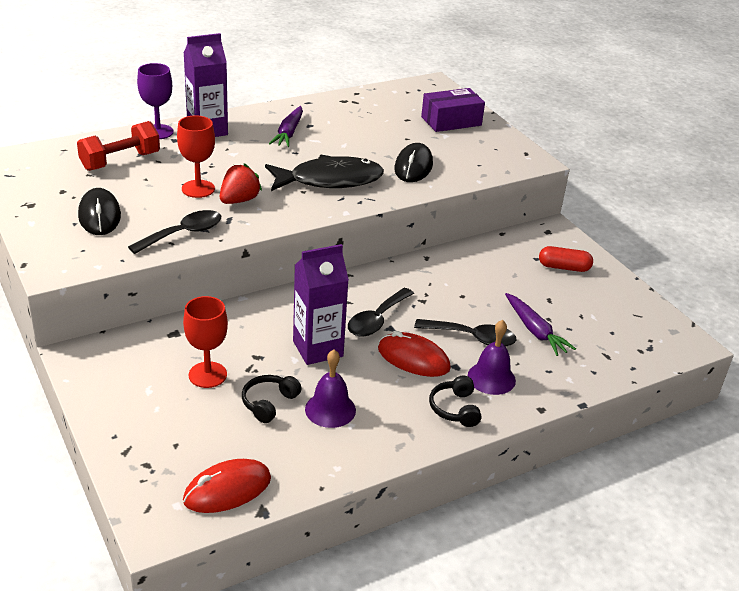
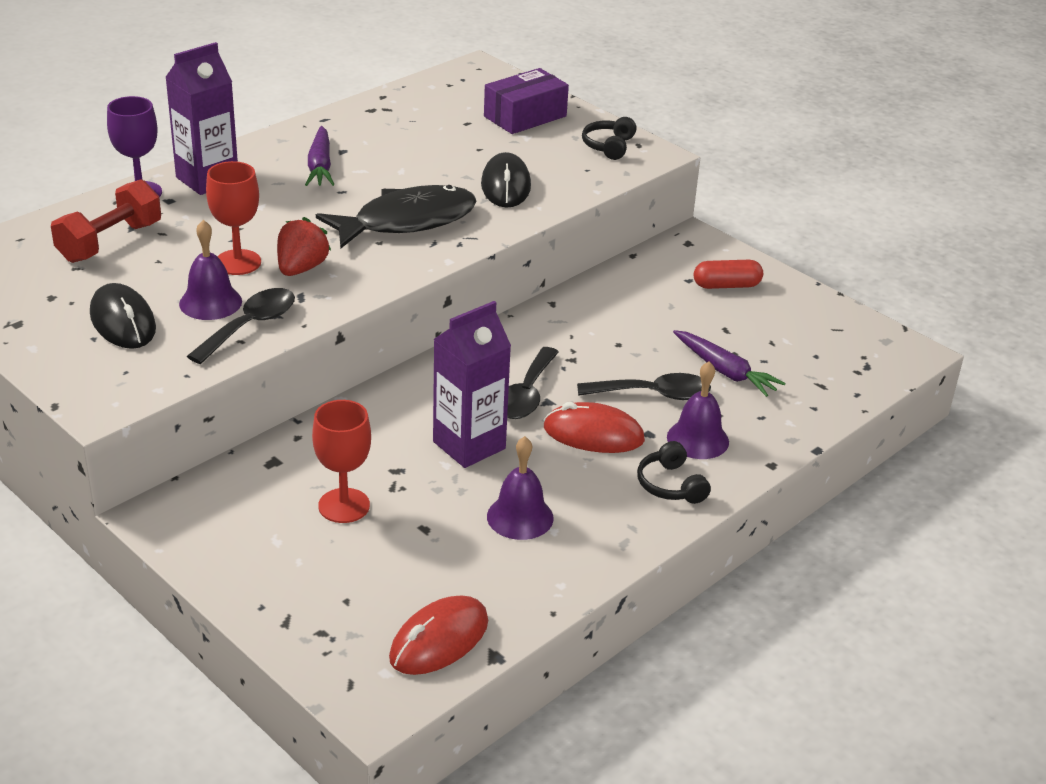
camera: 15 degrees left, 0 degrees up
black headphones [242,375,302,423] -> black headphones moved to [582,117,637,160]
none -> purple bell [179,220,242,320]

